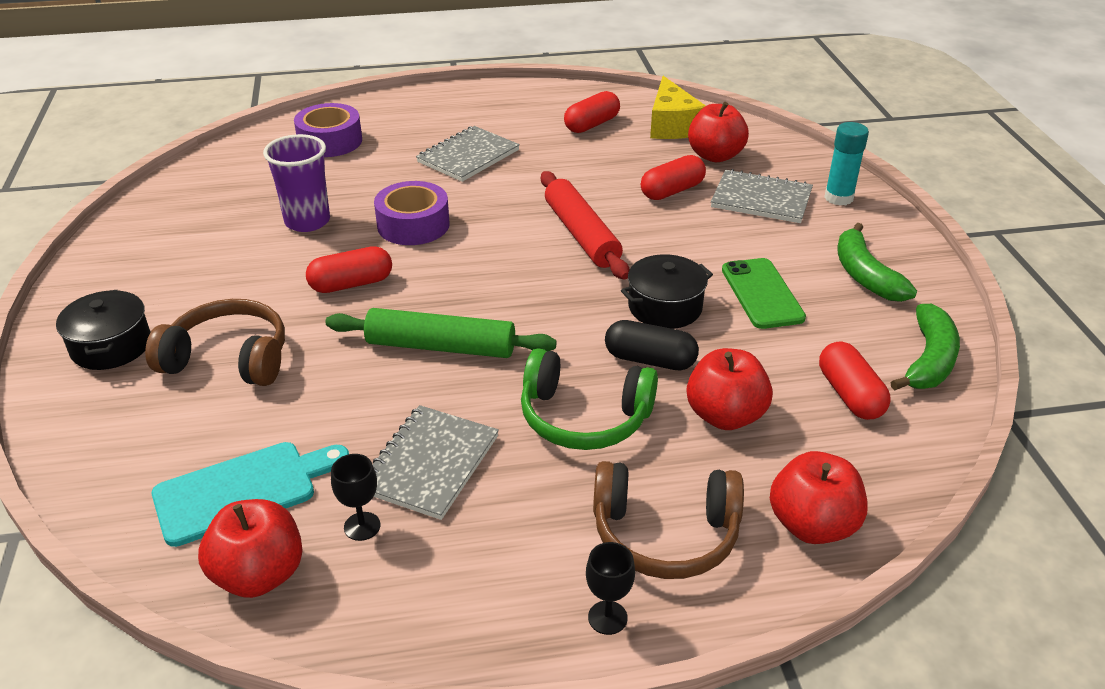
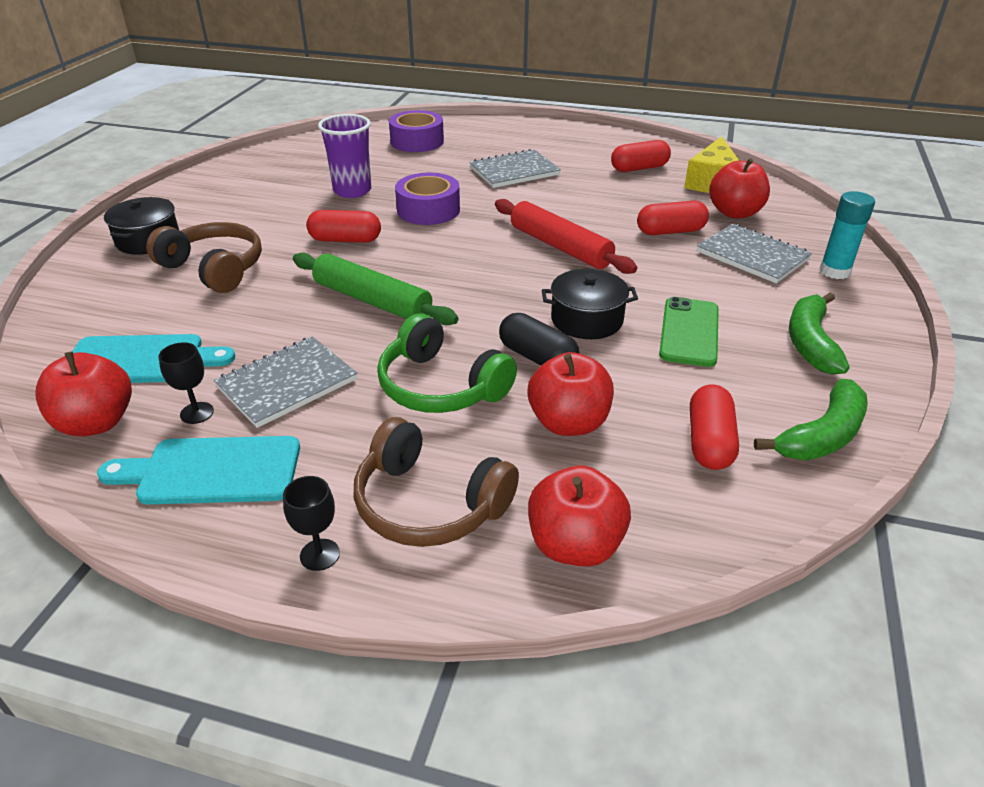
camera: 25 degrees right, 0 degrees up
red rolling pin [541,171,629,280] -> red rolling pin turned 45 degrees counterclockwise [495,199,637,274]
none -> turquoise cutting board [97,436,300,504]

